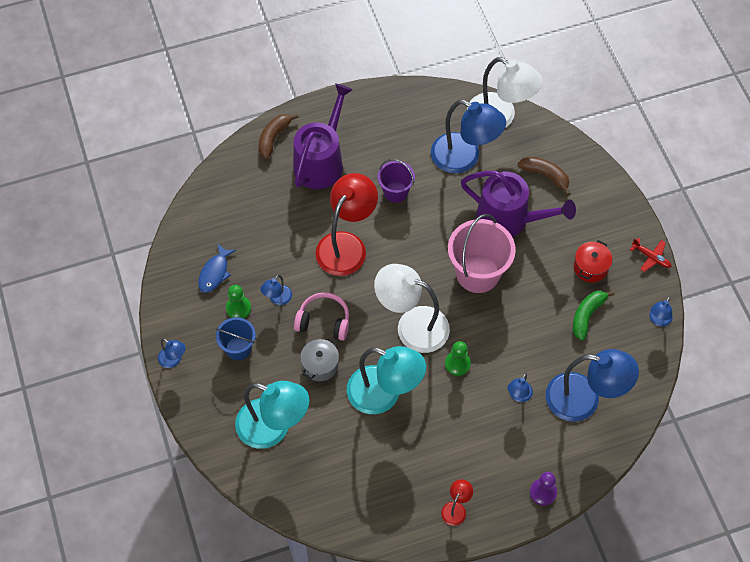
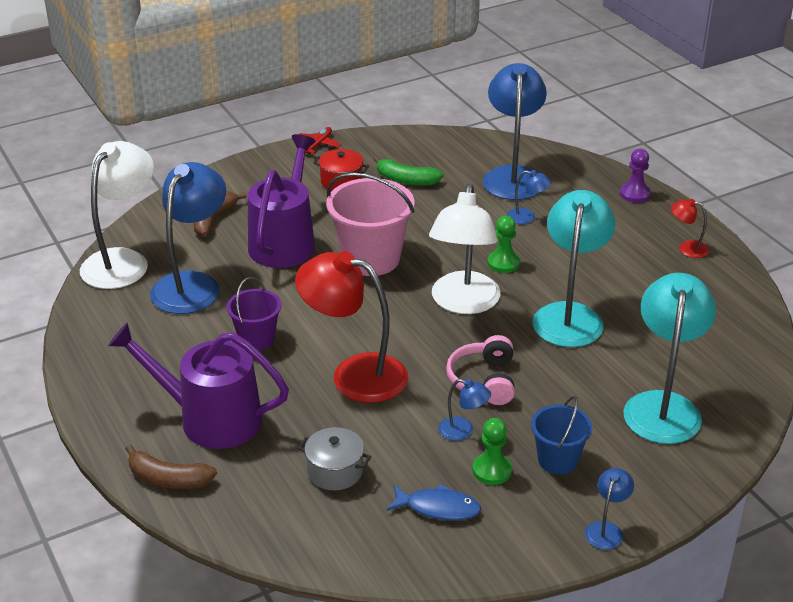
camera: 100 degrees left, 25 degrees down
grey pot [300,338,339,381] -> grey pot moved to [298,427,371,490]
blue lamp [649,297,673,327] -> none

